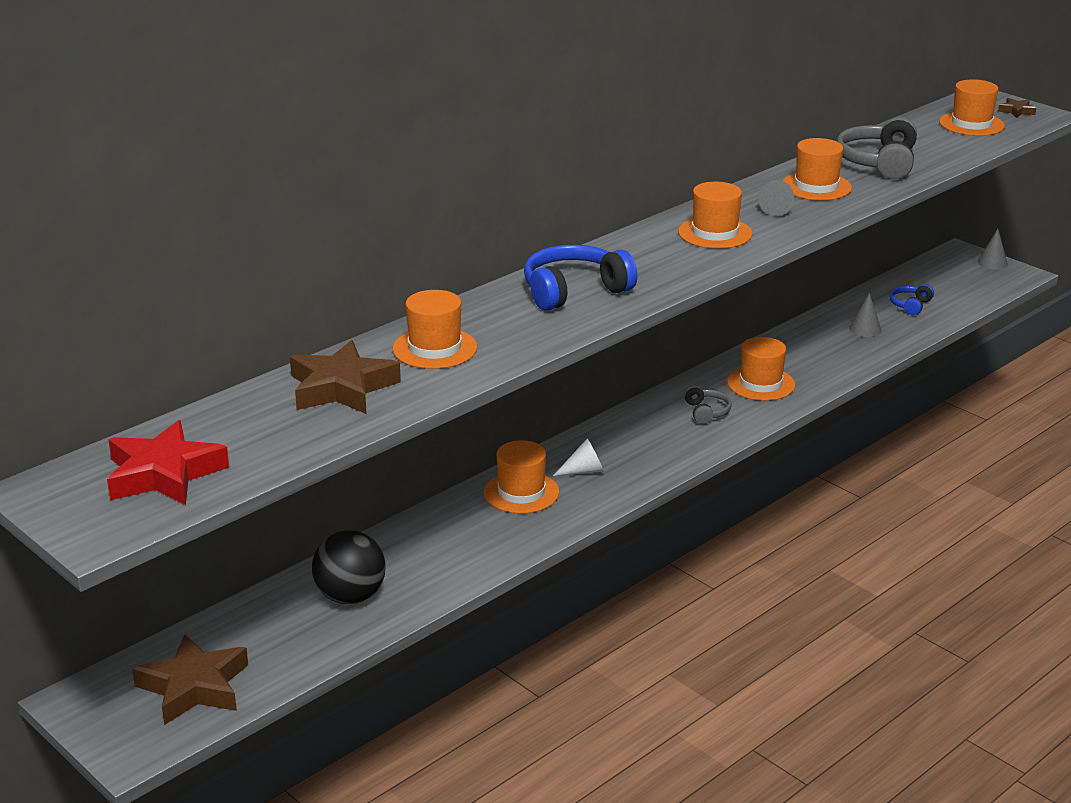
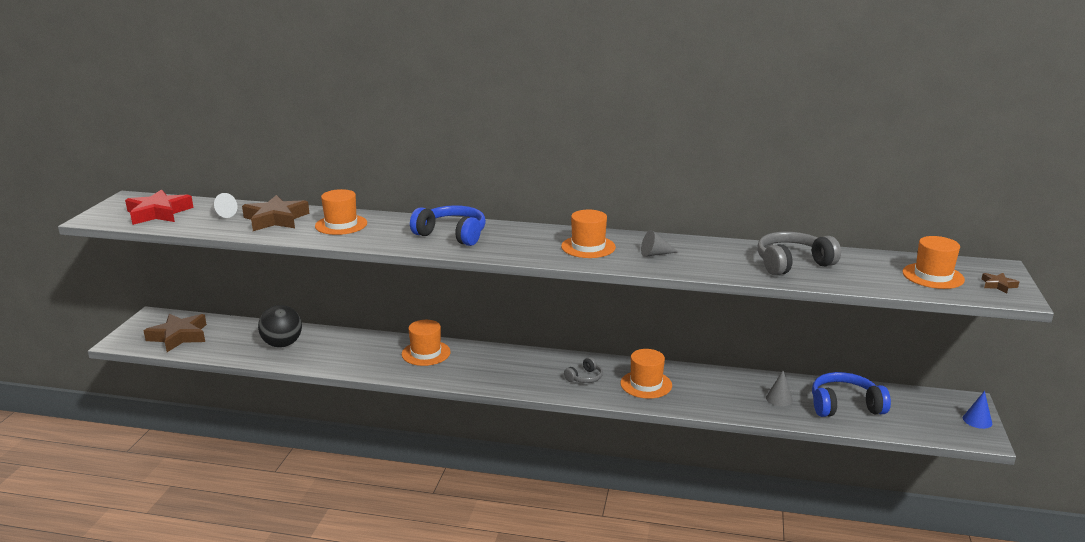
camera: 55 degrees right, 5 degrees down
white cone [553,439,604,476] -> white cone moved to [210,193,237,218]
orange hat [783,138,852,200] -> none
blue headphones [890,284,934,315] -> blue headphones [812,372,891,417], size x1.86
grey cone [978,229,1008,270] -> blue cone [963,391,992,429]

